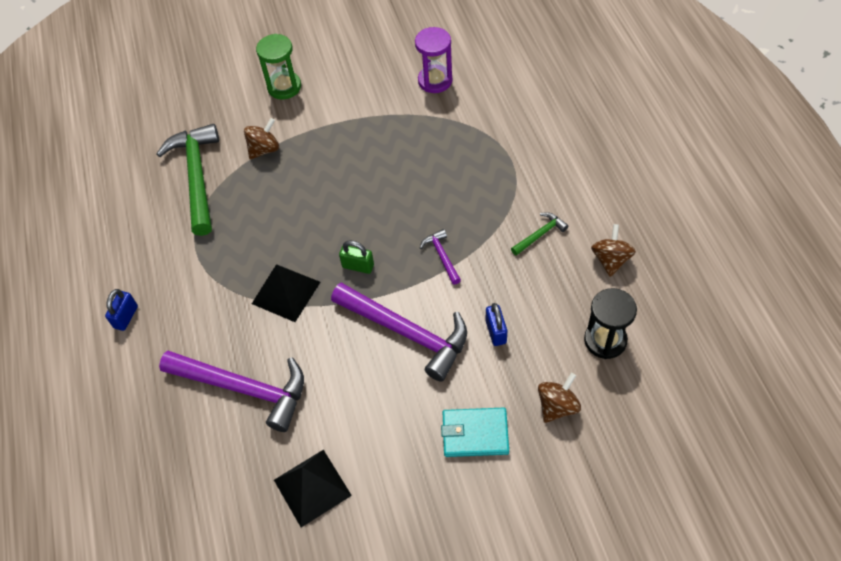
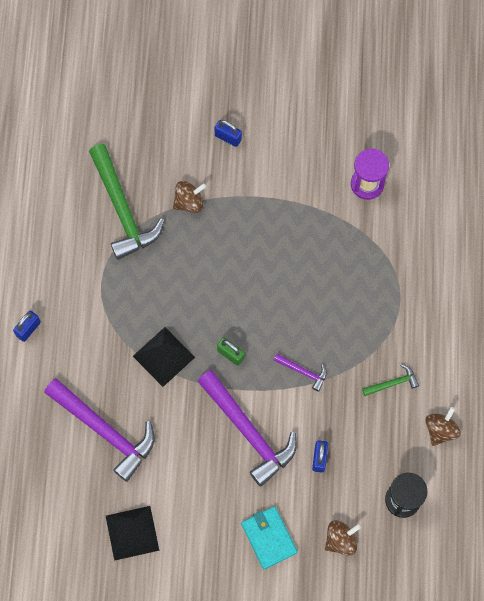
camera: 15 degrees right, 15 degrees up
green hammer [157,124,219,236] -> green hammer turned 150 degrees clockwise [89,144,164,260]
green hourglass [256,34,301,100] -> blue padlock [214,120,242,147]
purple hammer [420,229,461,285] -> purple hammer turned 120 degrees clockwise [273,354,327,392]
turquoise wallet [441,408,509,457] -> turquoise wallet turned 45 degrees clockwise [241,506,297,569]

